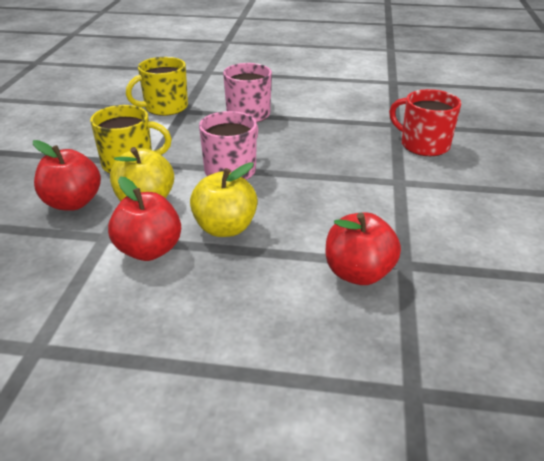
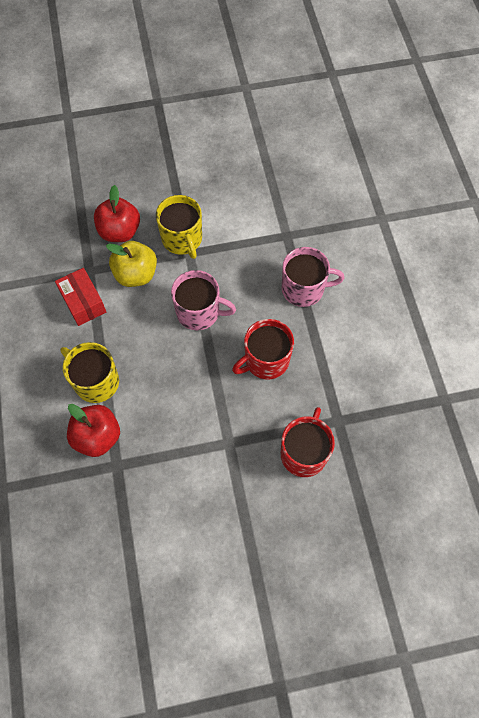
camera: 70 degrees right, 30 degrees up
red apple [108,176,181,261] -> red box [55,268,106,326]
yellow mug [126,57,188,116] -> yellow mug moved to [60,342,119,403]
yellow apple [190,162,258,237] -> none
none -> red mug [232,319,294,379]

